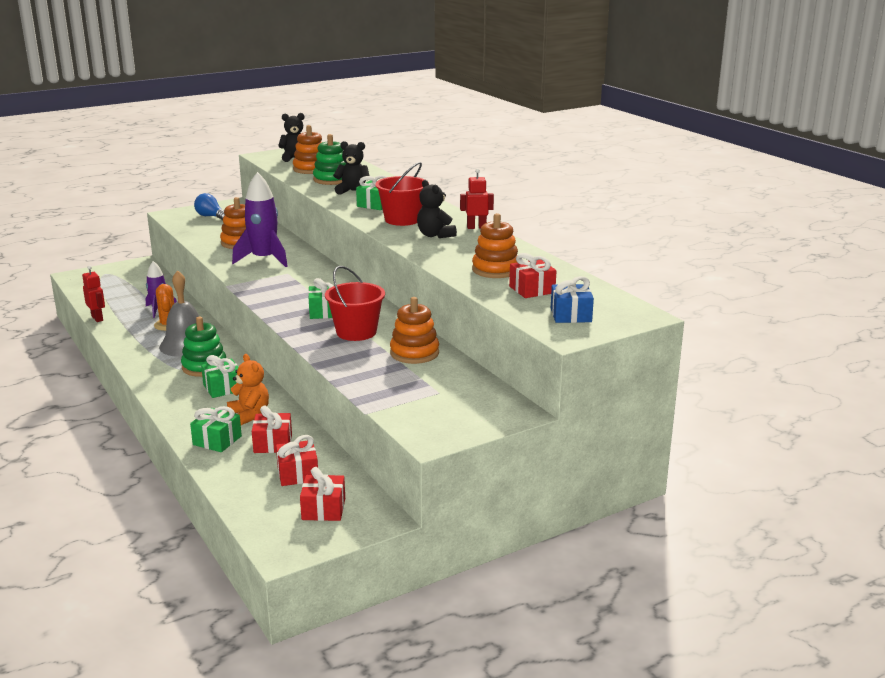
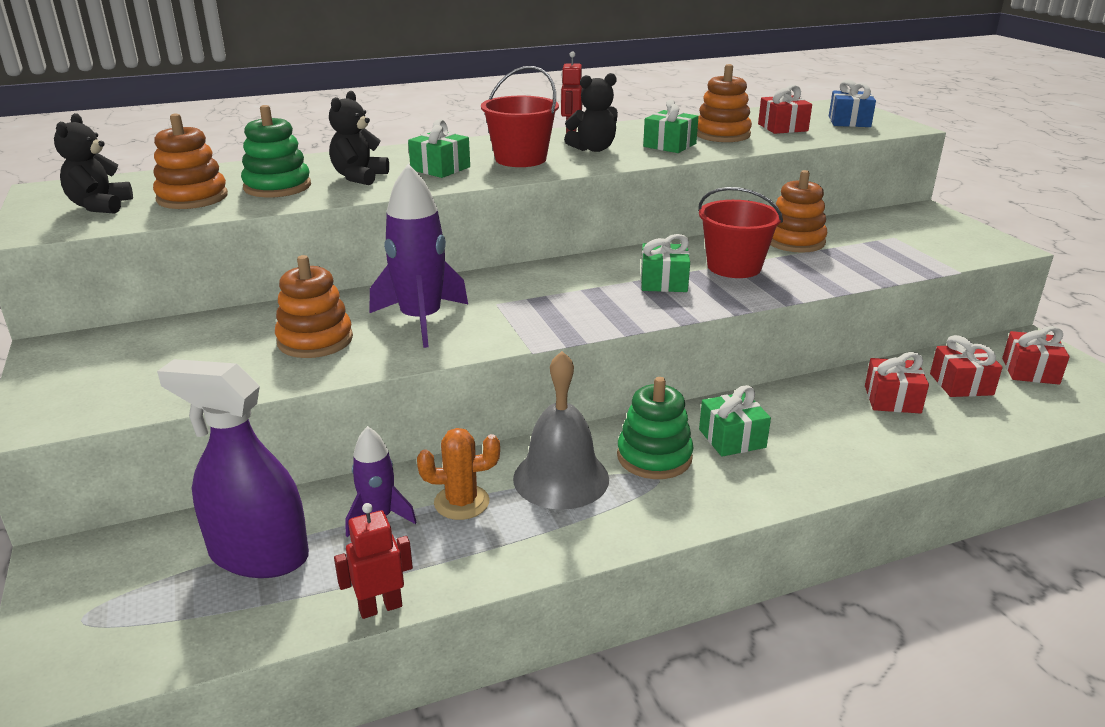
camera: 80 degrees left, 5 degrees up
green gift [190,406,242,452] -> green gift moved to [643,99,699,153]
blue light bulb [194,193,225,220] -> none
orange teddy bear [227,354,269,425] -> none
none -> purple spray bottle [157,359,309,578]

